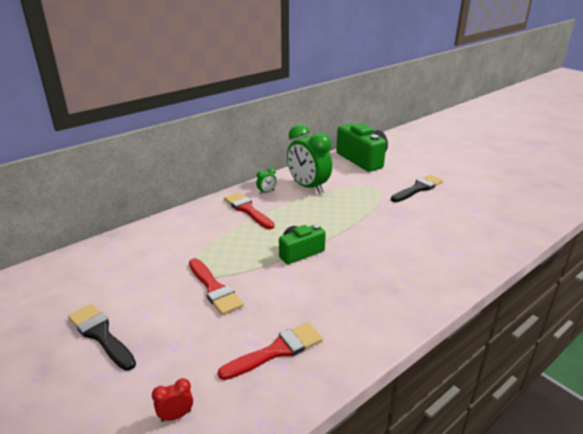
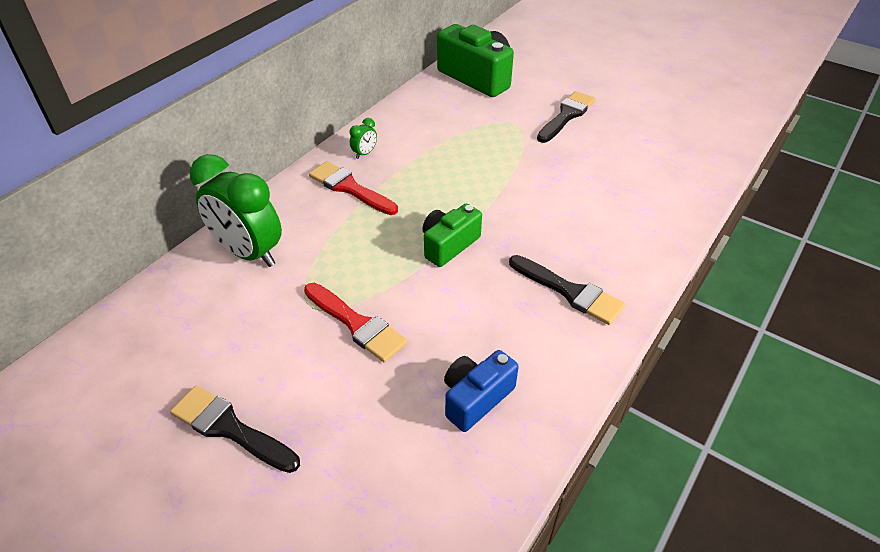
camera: 15 degrees left, 15 degrees up
red clock [152,378,193,422] -> none
red brush [218,322,323,380] -> blue camera [444,350,519,432]
green clock [287,124,332,194] -> green clock moved to [190,154,282,267]
none -> black brush [509,255,625,325]

